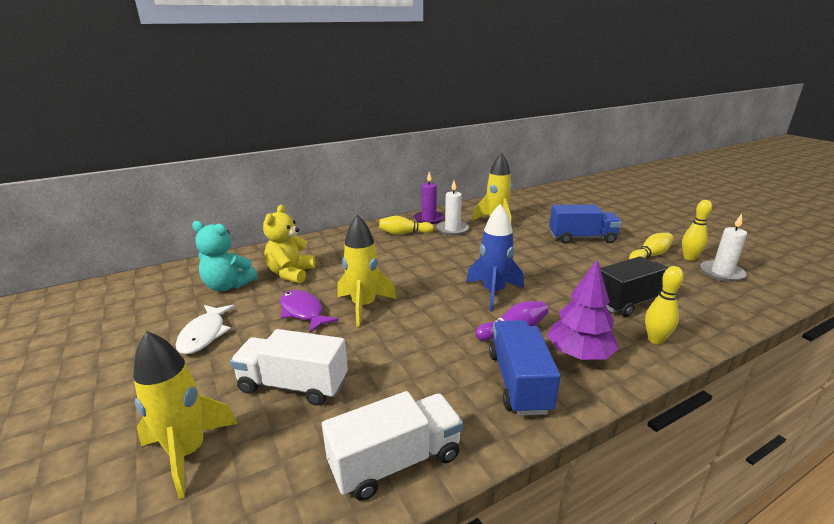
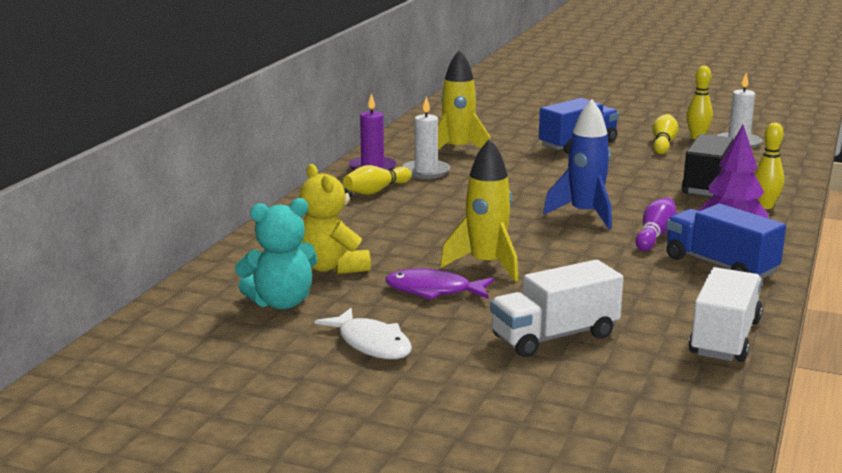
camera: 40 degrees left, 5 degrees down
yellow rocket [133,331,238,499] -> none

